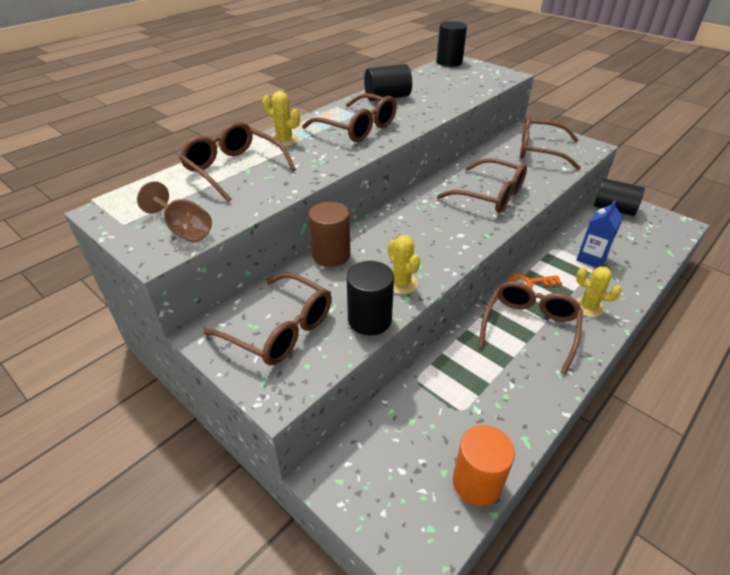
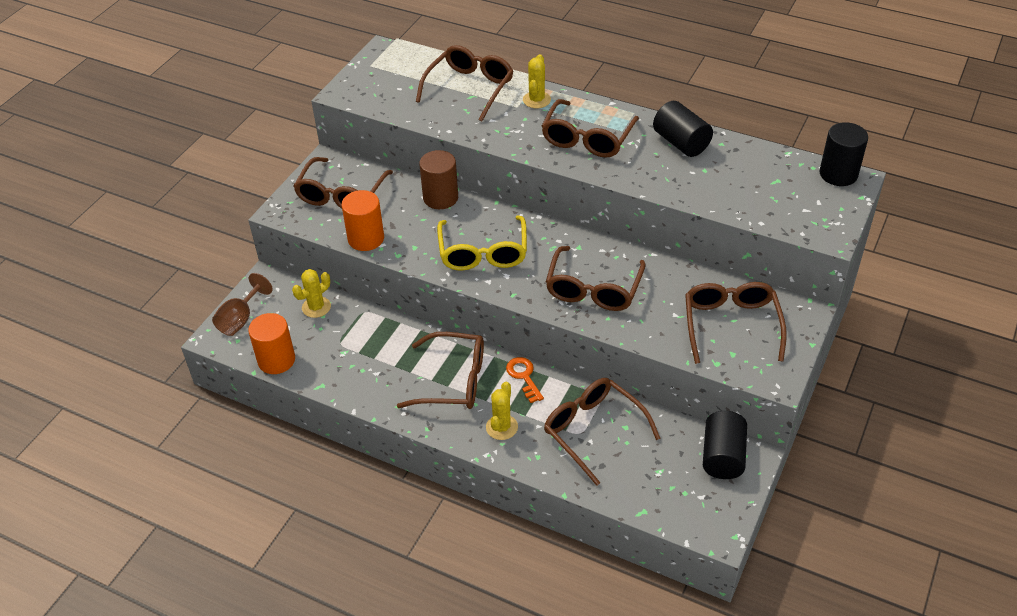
camera: 75 degrees right, 5 degrees up
brown goblet [137,181,212,242] -> brown goblet moved to [212,273,273,336]
black cylinder [347,261,394,335] -> orange cylinder [341,190,384,251]
yellow cactus [388,235,420,294] -> yellow cactus moved to [292,269,331,318]
blue carton [576,200,623,268] -> brown glasses [544,378,660,486]
none -> yellow glasses [437,215,527,271]

